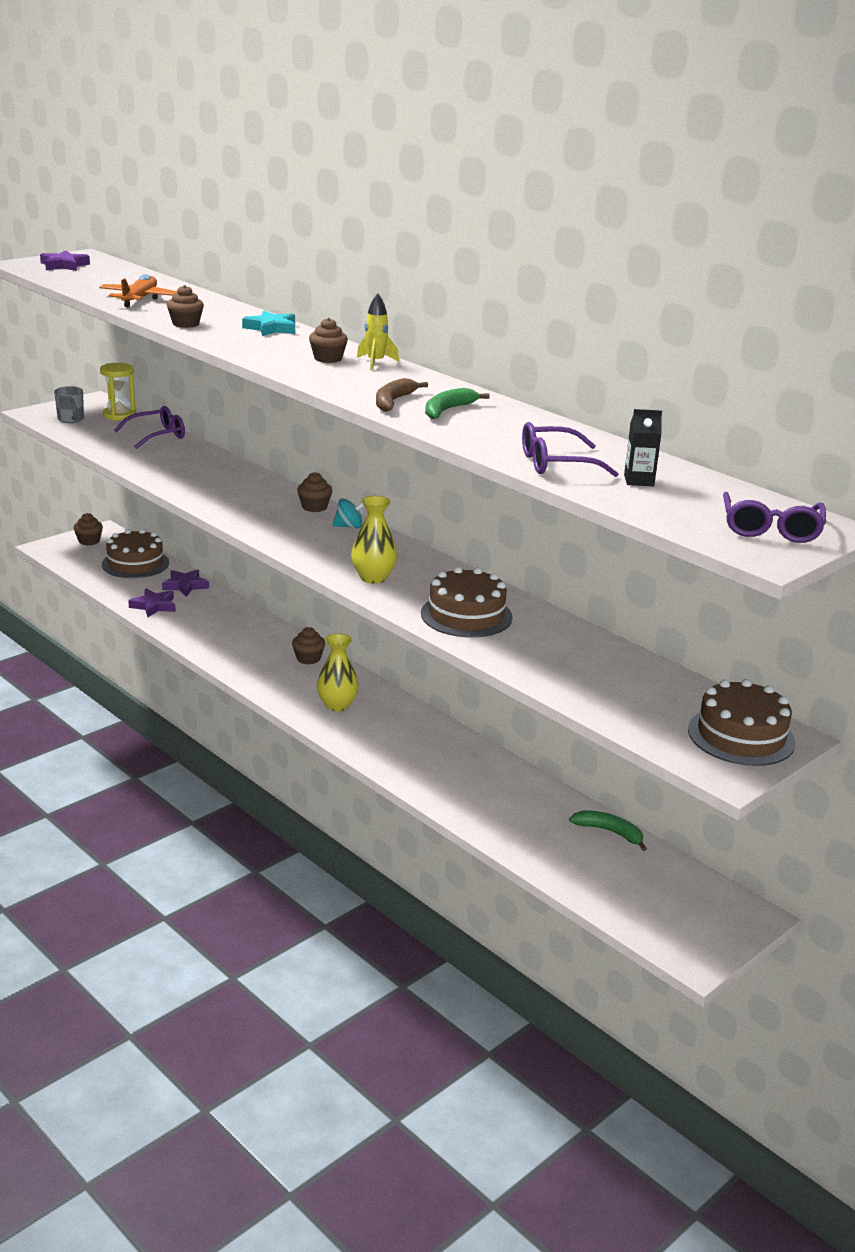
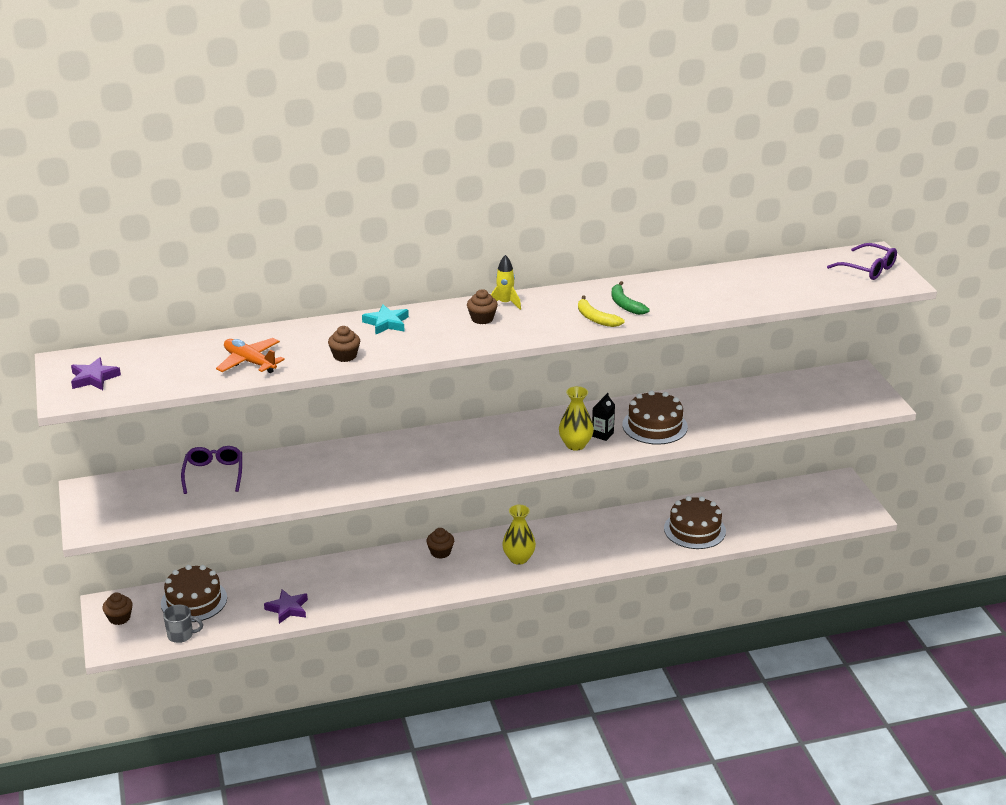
camera: 60 degrees left, 5 degrees up
grey mug [54,386,84,423] -> grey mug moved to [163,605,203,643]
yellow hourglass [100,363,136,421] -> none
purple star [162,569,209,597] -> none
brown cupcake [297,472,332,512] -> none
turquoise spinning top [333,498,364,528] -> none
brown banana [376,378,428,412] -> yellow banana [578,295,625,327]
purple glasses [522,422,619,477] -> none
green banana [569,810,647,851] -> none
black carton [624,409,662,486] -> black carton moved to [592,393,615,441]
brown cake [688,679,795,766] -> brown cake moved to [664,496,726,549]

